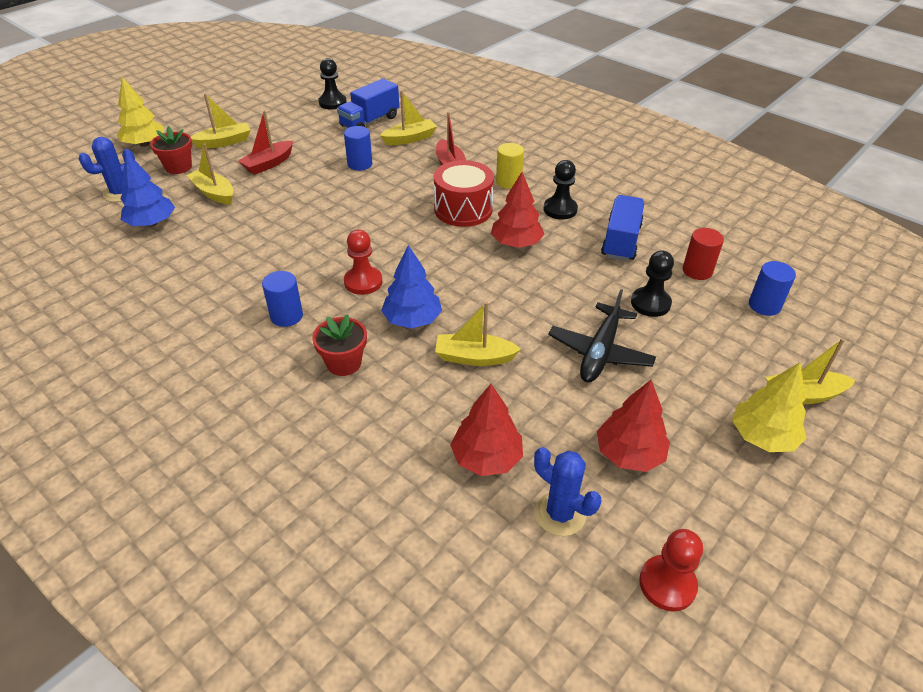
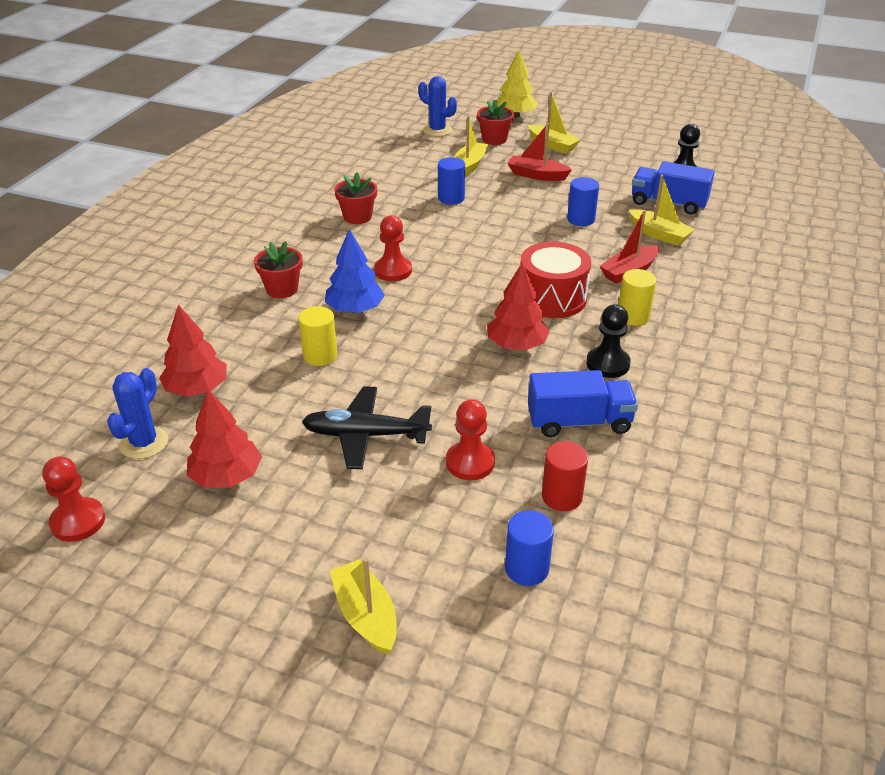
camera: 70 degrees right, 5 degrees down
blue tree [120,152,175,227] -> none
blue cylinder [262,271,303,327] -> blue cylinder moved to [438,157,465,205]
yellow boat [435,302,521,366] -> yellow cylinder [298,306,337,366]
black pawn [631,251,674,317] -> red pawn [446,399,495,480]
yellow tree [732,362,807,452] -> none
none -> red flower pot [334,172,377,224]

